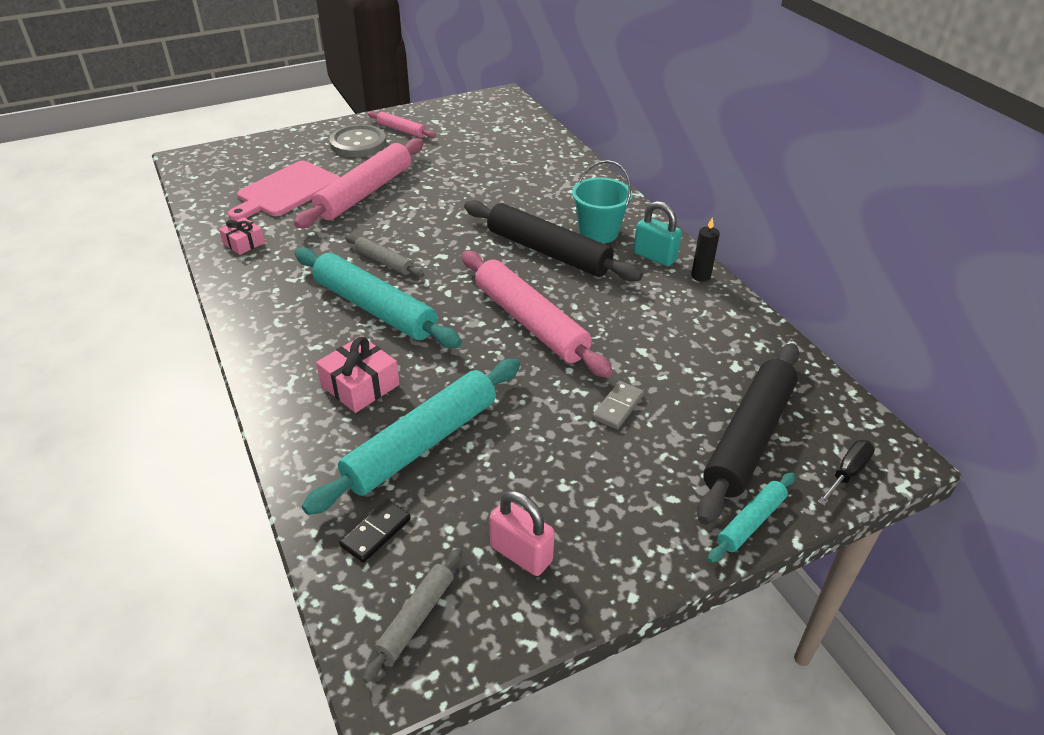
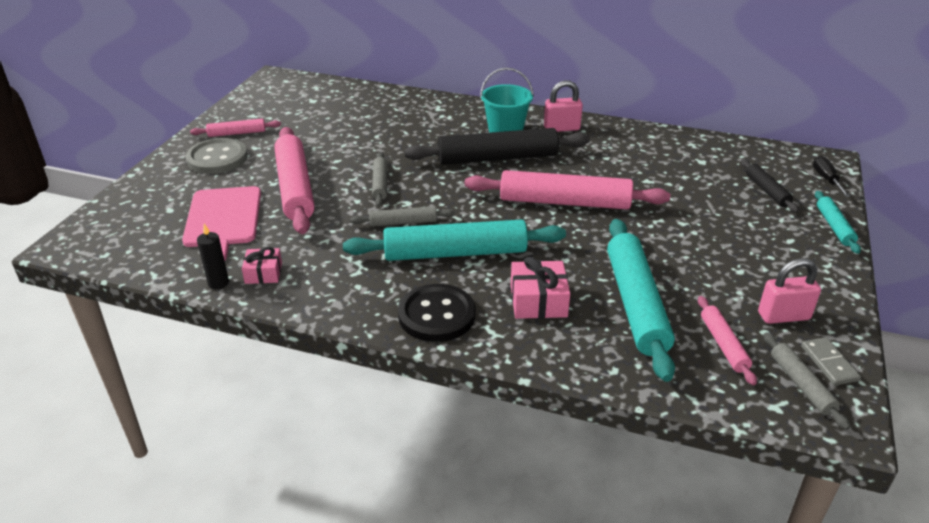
camera: 45 degrees left, 5 degrees down
black domino [339,499,411,563] -> none
grey domino [592,381,644,430] -> grey domino moved to [801,337,861,386]
turquoise padlock [634,201,682,266] -> pink padlock [544,80,583,132]
black candle [691,217,720,282] -> black candle moved to [197,224,229,289]
black rolling pin [697,343,799,525] -> black rolling pin [741,159,799,213], size x0.50
none -> grey rolling pin [372,152,387,207]
none -> black button [398,284,475,342]
none -> pink rolling pin [698,296,757,385]

